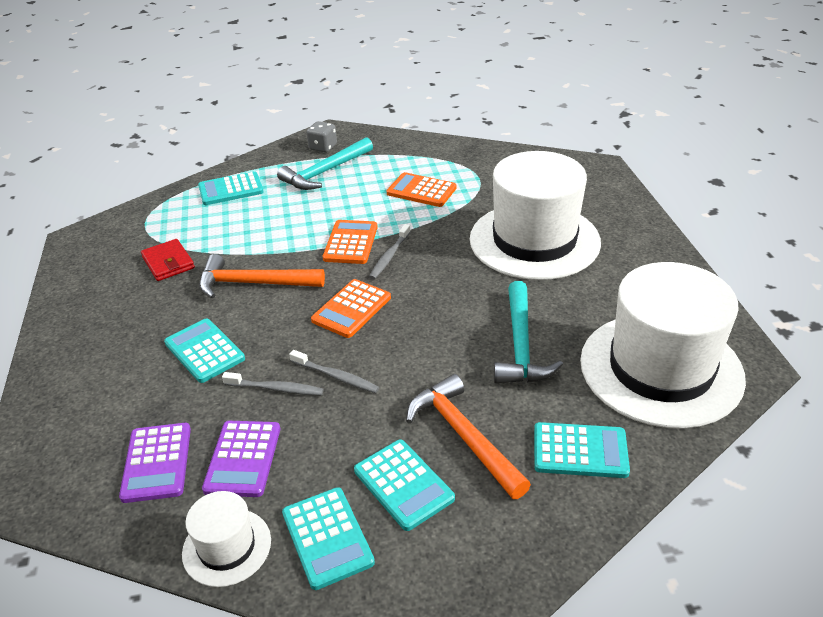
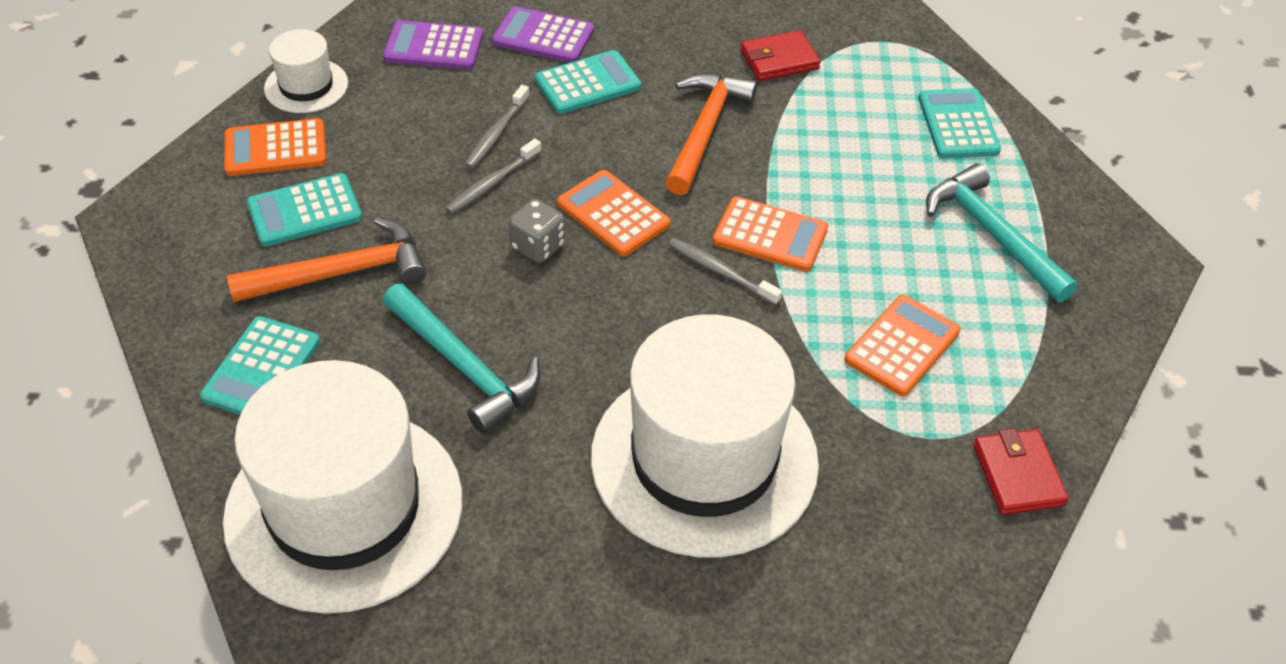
camera: 100 degrees right, 10 degrees up
purple calculator [202,421,280,497] -> purple calculator moved to [492,6,594,63]
turquoise calculator [282,487,375,590] -> orange calculator [224,118,327,176]
grey dice [306,121,337,152] -> grey dice moved to [509,199,565,263]
turquoise hammer [494,281,563,383] -> turquoise hammer turned 150 degrees counterclockwise [383,284,540,434]
none -> red wallet [974,428,1069,515]

